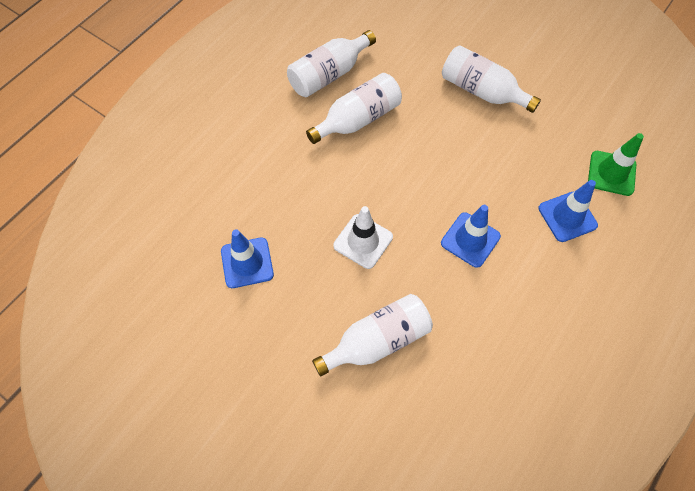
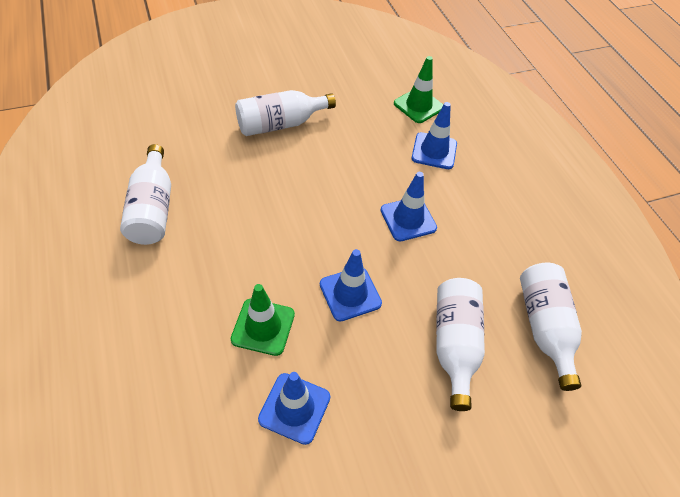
camera: 60 degrees left, 10 degrees down
white bottle [306,73,402,144] -> white bottle moved to [520,263,582,391]
white traffic cone [333,206,393,269] -> blue traffic cone [320,249,382,322]
none -> green traffic cone [231,284,295,356]

